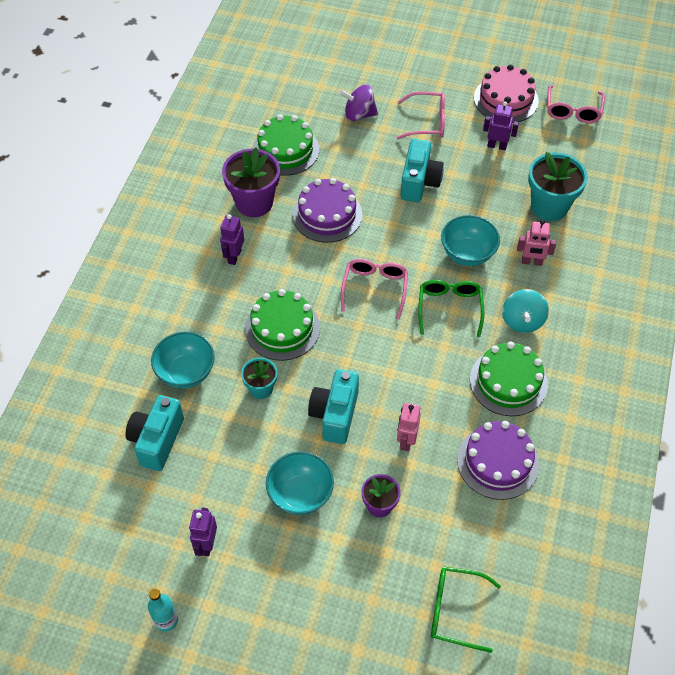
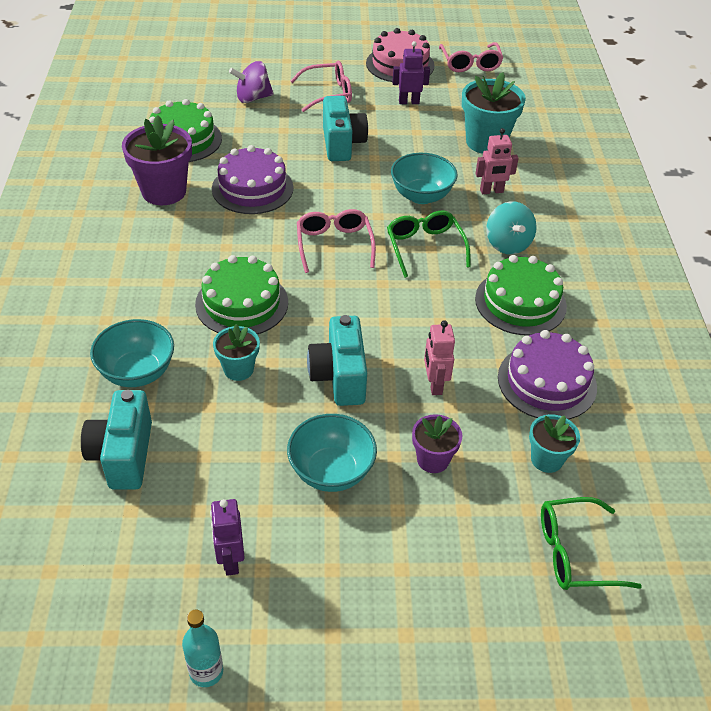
camera: 20 degrees left, 10 degrees down
purple robot [220,214,244,265] -> none
none -> turquoise flower pot [529,414,580,473]

